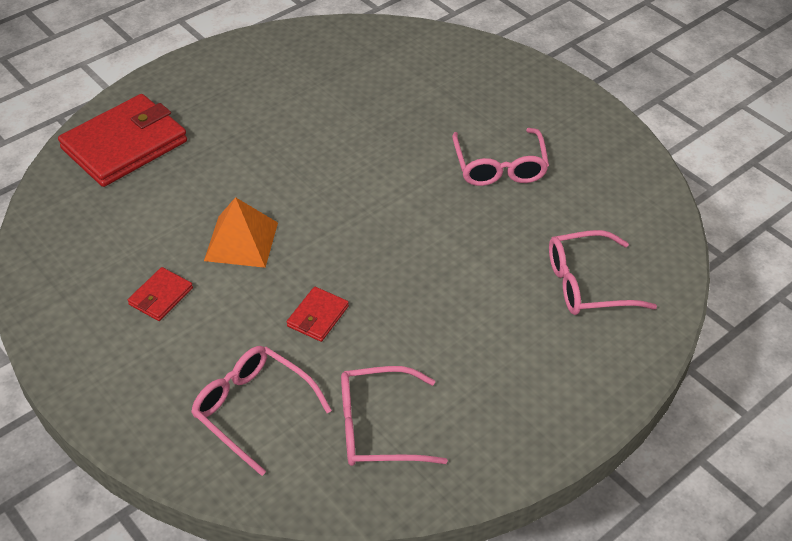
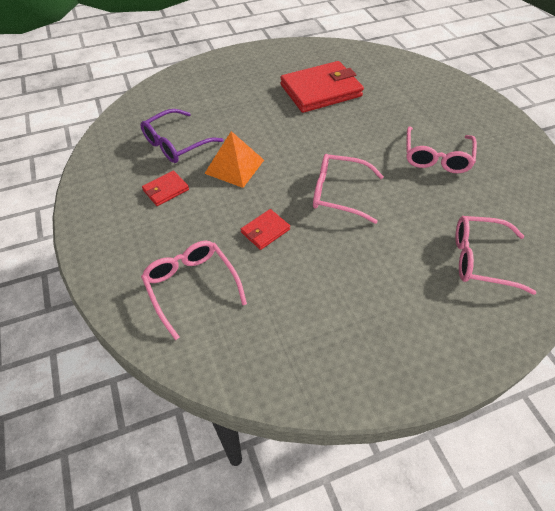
camera: 20 degrees right, 5 degrees up
red wallet [58,94,187,187] -> red wallet moved to [280,61,364,113]
pink glasses [341,366,448,466] -> pink glasses moved to [313,154,384,224]
none -> purple glasses [140,109,224,163]

